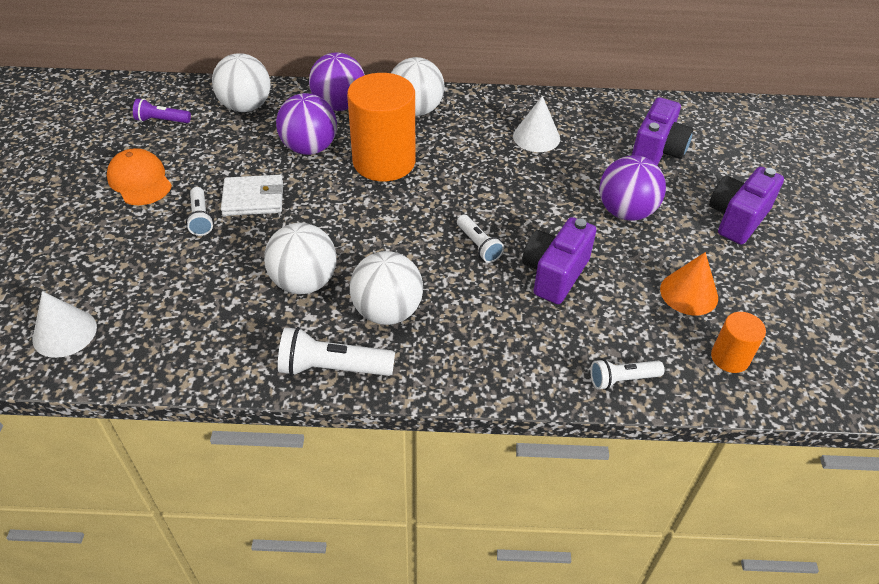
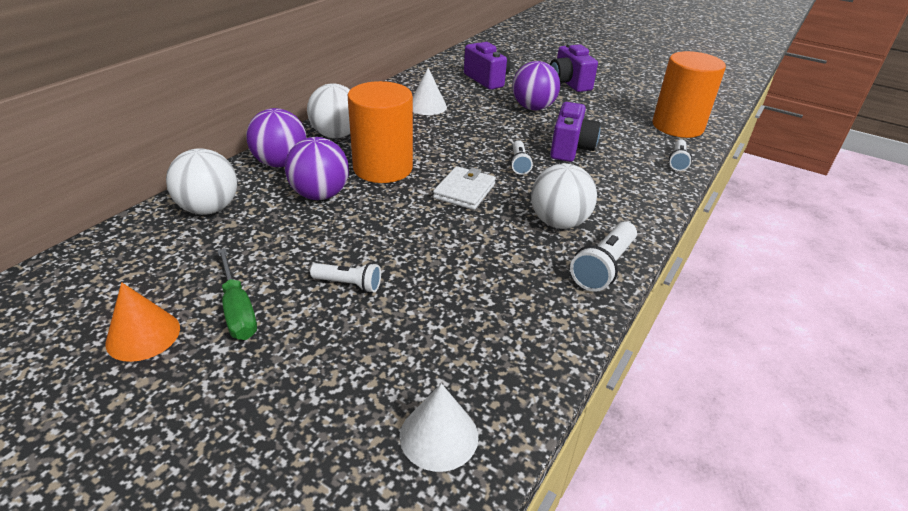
camera: 60 degrees left, 10 degrees down
orange cap [107,148,172,205] -> green screwdriver [217,248,257,340]
purple flashlight [133,99,191,123] -> none
white wallet [221,175,283,216] -> white wallet moved to [433,166,496,210]
white ball [264,223,337,294] -> none
white flashlight [457,215,504,263] -> white flashlight turned 90 degrees clockwise [510,140,533,175]
purple camera [522,217,596,304] -> purple camera turned 135 degrees counterclockwise [550,102,601,162]
orange cone [660,252,718,315] -> orange cone moved to [105,282,180,362]
orange cylinder [711,312,766,373] -> orange cylinder [653,51,726,138], size x2.05

